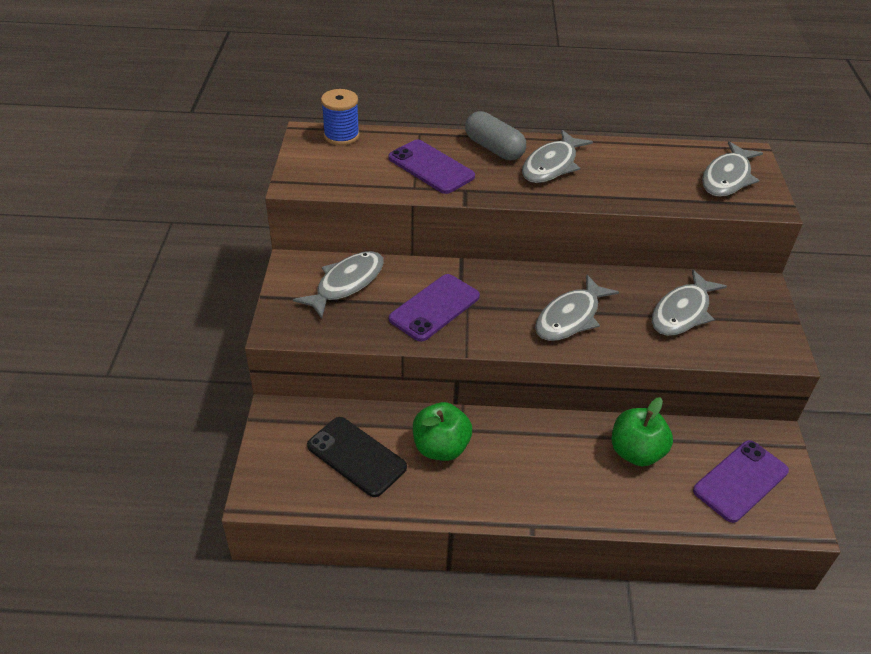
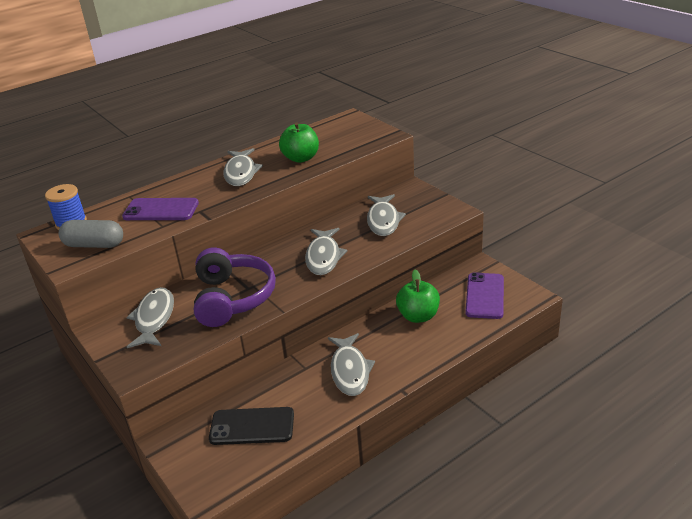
camera: 35 degrees left, 10 degrees down
purple phone [389,274,480,342] -> purple headphones [194,247,276,327]
green apple [413,402,472,461] -> green apple moved to [279,123,319,163]
grey capsule [465,111,526,160] -> grey capsule moved to [59,220,123,248]
grey fish [702,141,763,197] -> grey fish moved to [328,333,375,396]

